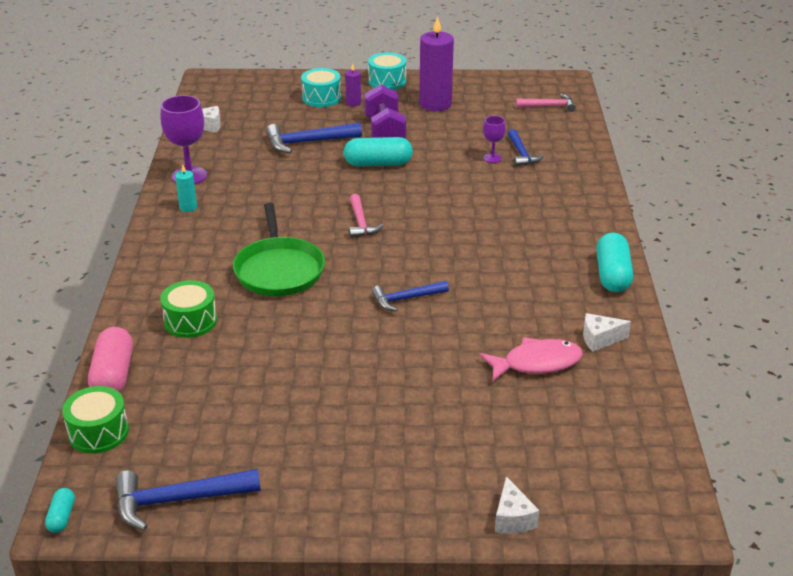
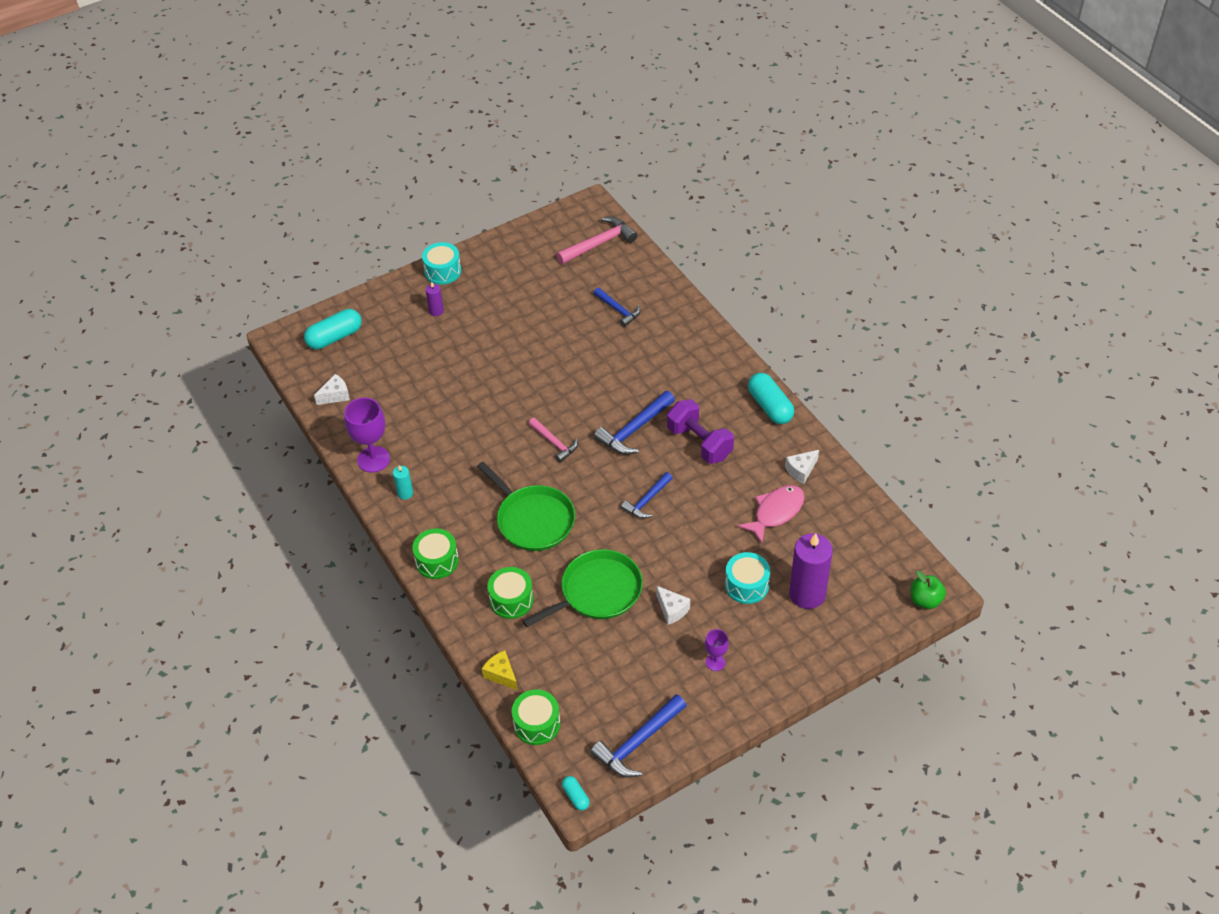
camera: 30 degrees left, 15 degrees up
pink capsule [88,327,133,393] -> yellow cheese [482,650,518,691]
blue hammer [266,122,362,153] -> blue hammer moved to [594,391,675,455]
turquoise drum [301,68,341,107] -> turquoise drum moved to [725,552,770,604]
turquoise capsule [343,137,413,166] -> turquoise capsule moved to [304,309,362,349]
purple dumbbell [365,84,406,138] -> purple dumbbell moved to [667,399,734,464]
purple candle [419,16,454,111] -> purple candle moved to [789,533,833,609]
purple goblet [483,116,506,163] -> purple goblet moved to [705,629,729,671]
white cheese [495,476,539,534] -> white cheese moved to [656,586,690,625]
pink hammer [516,94,576,112] -> pink hammer [556,217,637,264], size x1.53
none -> green drum [412,528,459,579]
none -> green pan [523,549,643,627]
none -> green apple [911,571,946,609]

